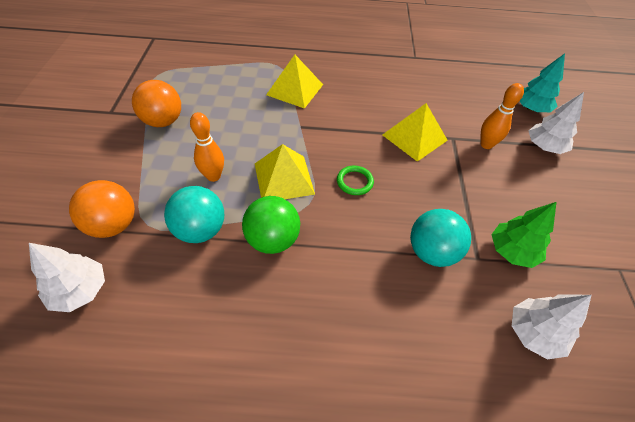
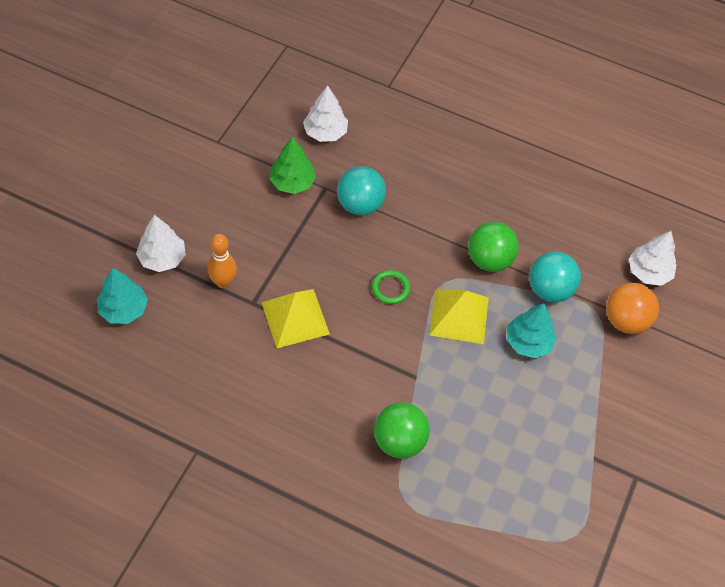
camera: 160 degrees left, 5 degrees up
orange ball [132,80,181,127] -> none
orange bowling pin [190,112,224,182] -> turquoise tree [507,303,557,358]
yellow pyramid [266,55,323,109] -> green ball [374,403,430,459]

